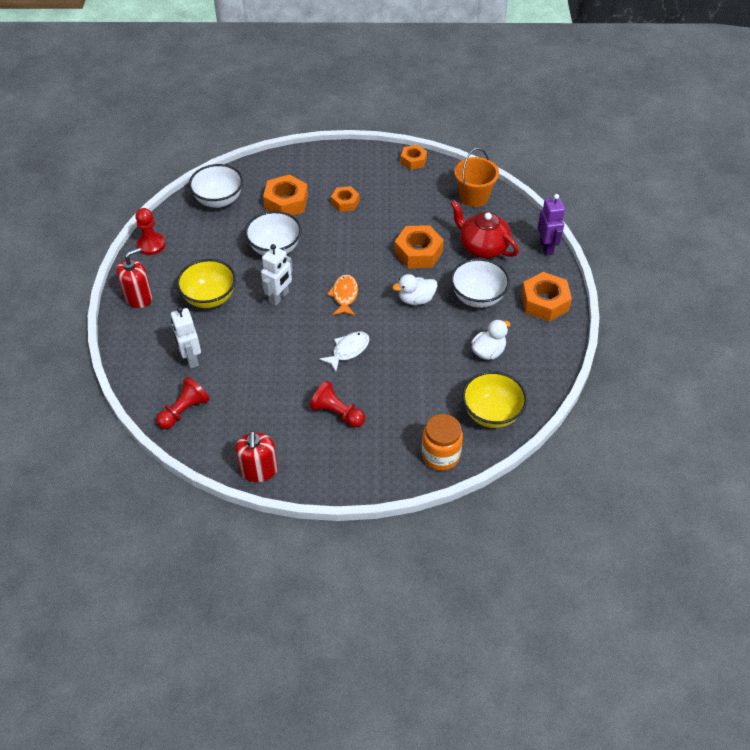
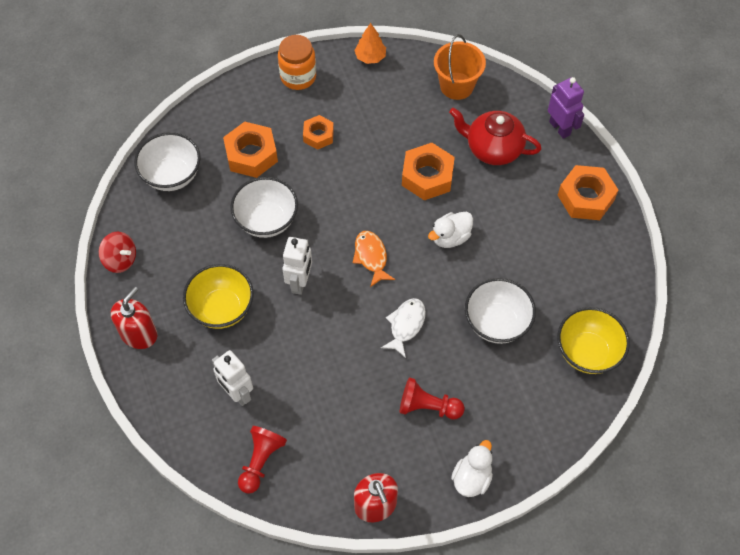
camera: 20 degrees left, 10 degrees up
red pawn [135,208,166,255] -> red spinning top [99,232,136,273]
orange nut [401,145,427,170] -> orange tree [354,23,386,64]
orange jar [422,414,463,471] -> orange jar moved to [278,35,316,90]
white bowl [451,258,510,308] -> white bowl moved to [465,278,536,344]
white duck [471,319,511,360] -> white duck moved to [451,440,493,497]

